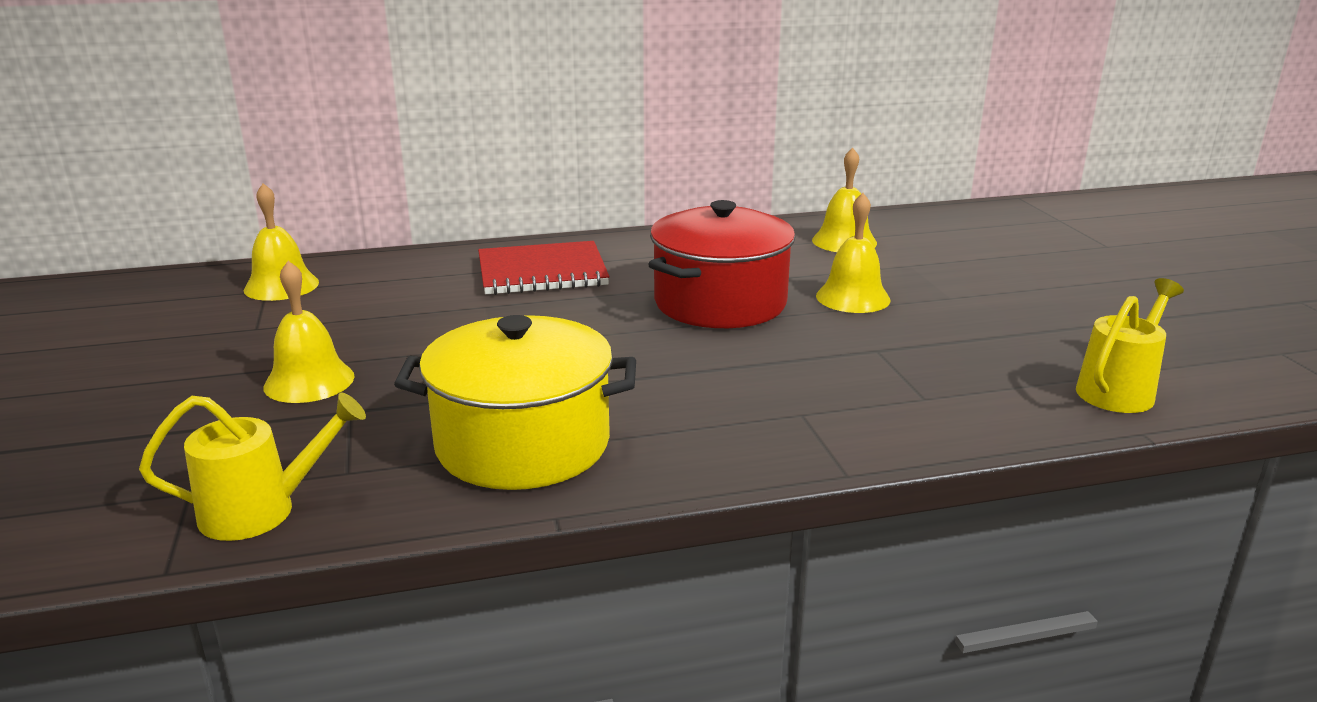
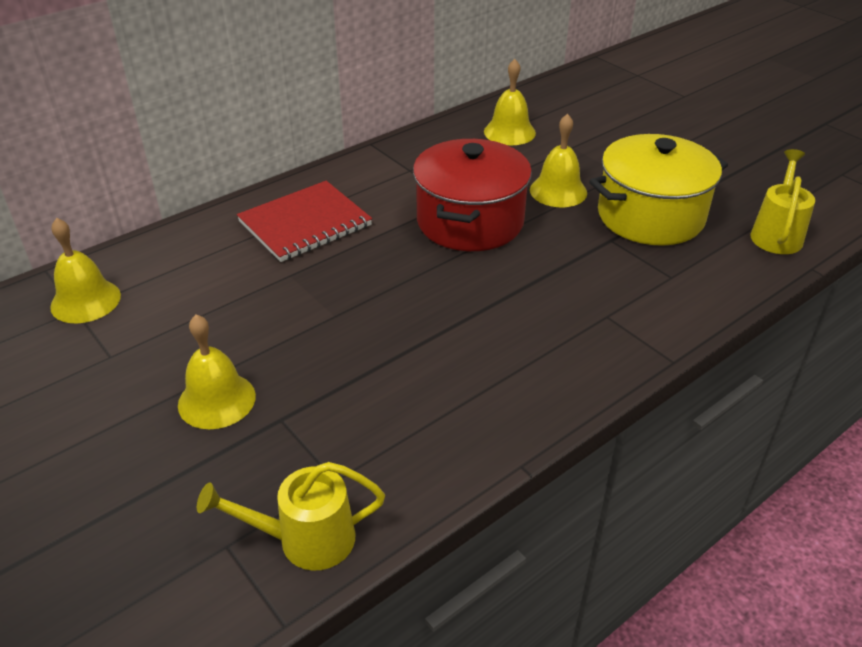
camera: 25 degrees left, 15 degrees up
yellow watering can [139,393,366,541] -> yellow watering can turned 150 degrees counterclockwise [197,462,385,571]
yellow pot [394,315,636,490] -> yellow pot moved to [589,134,728,246]

